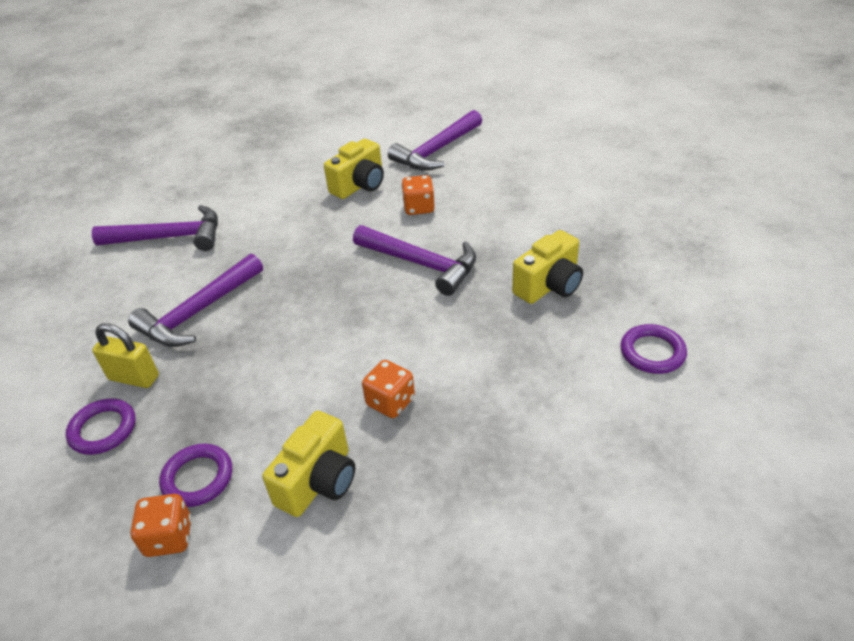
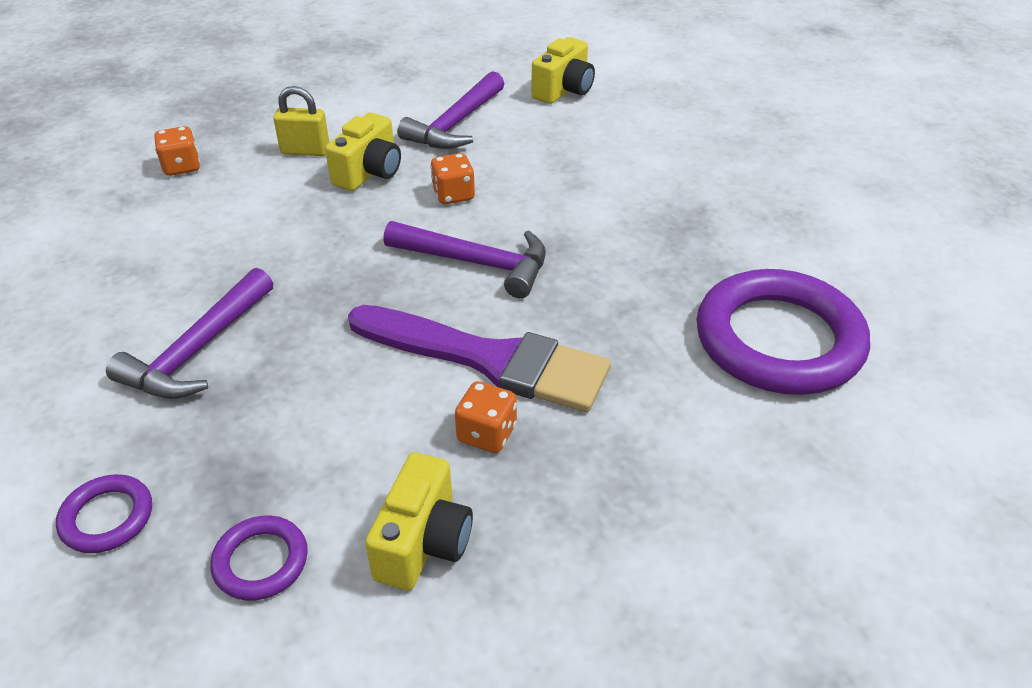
camera: 15 degrees left, 0 degrees up
purple hammer [92,205,218,251] -> none
yellow padlock [92,323,159,388] -> yellow padlock moved to [273,86,329,156]
orange dice [130,494,192,557] -> orange dice moved to [154,126,200,176]
yellow camera [512,230,583,304] -> yellow camera moved to [531,37,595,104]
purple ring [620,324,687,374] -> purple ring [696,269,870,395], size x2.22
none -> purple brush [348,305,611,412]

